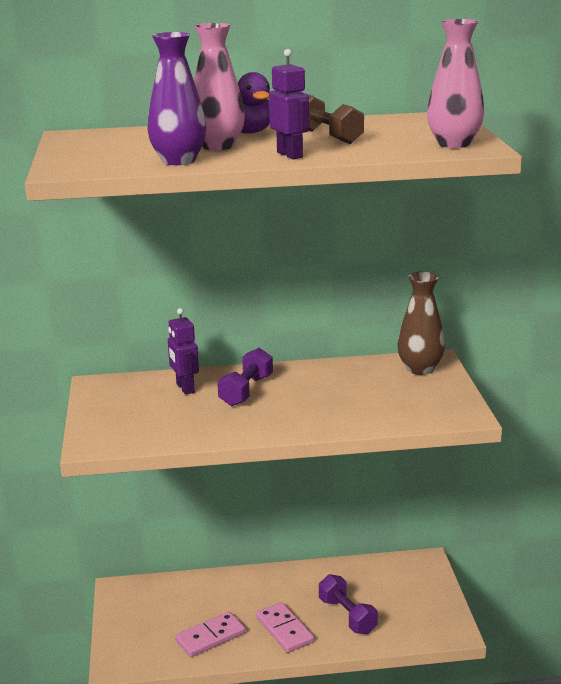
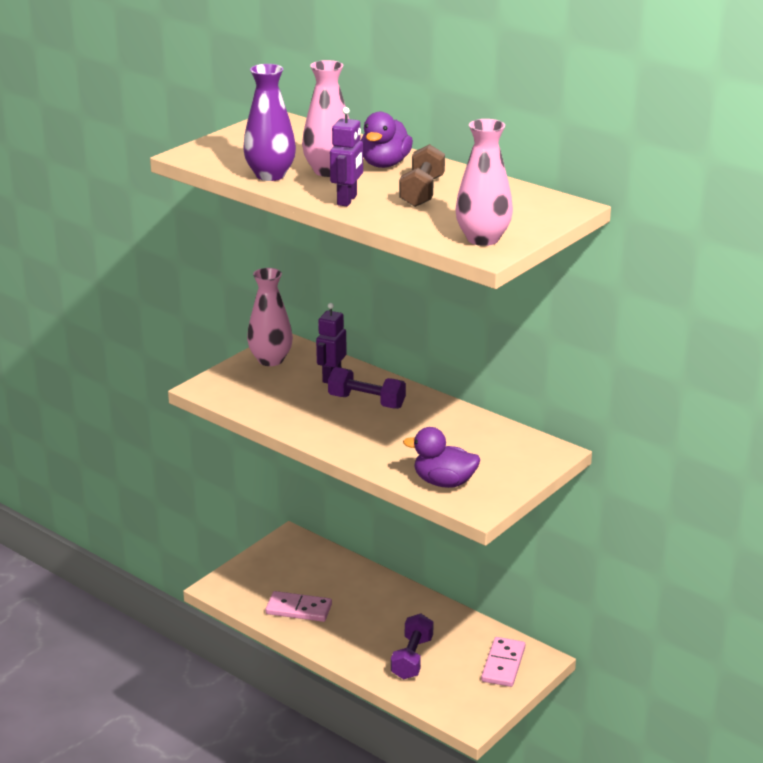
camera: 45 degrees right, 5 degrees up
purple dumbbell [217,348,273,406] -> purple dumbbell turned 45 degrees clockwise [328,367,406,409]
pink domino [256,602,314,653] -> pink domino moved to [481,637,525,687]
brown vase [397,271,445,375] -> none
none -> pink vase [247,268,293,366]
none -> purple duck [403,427,480,488]

